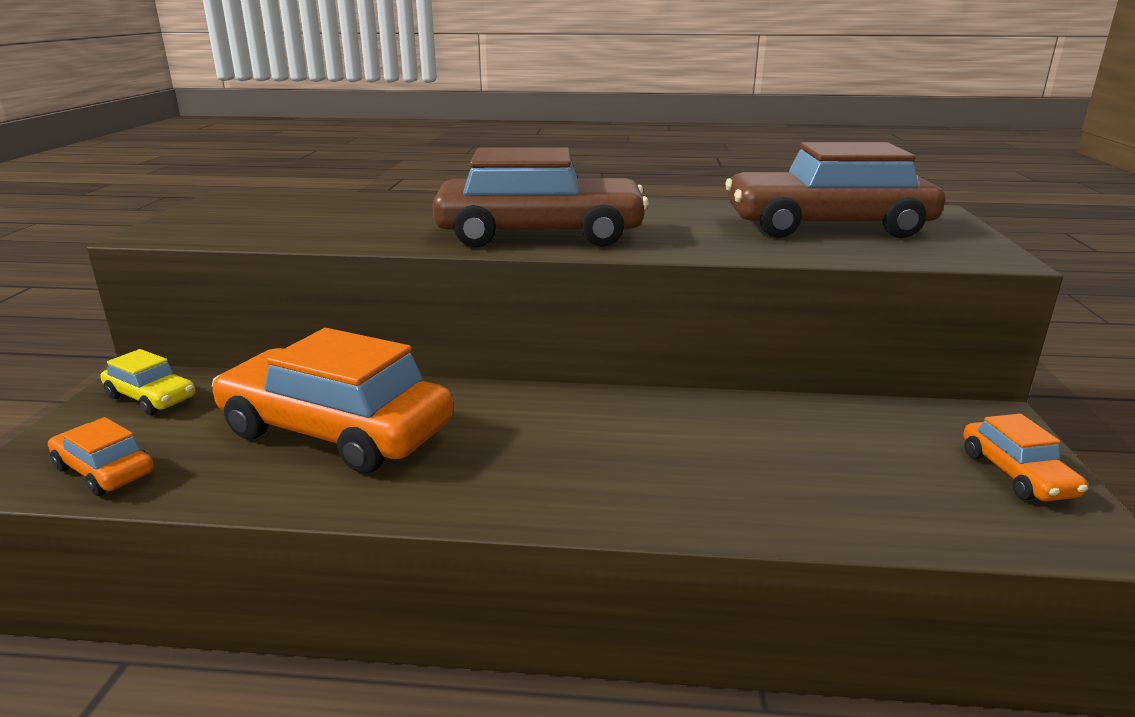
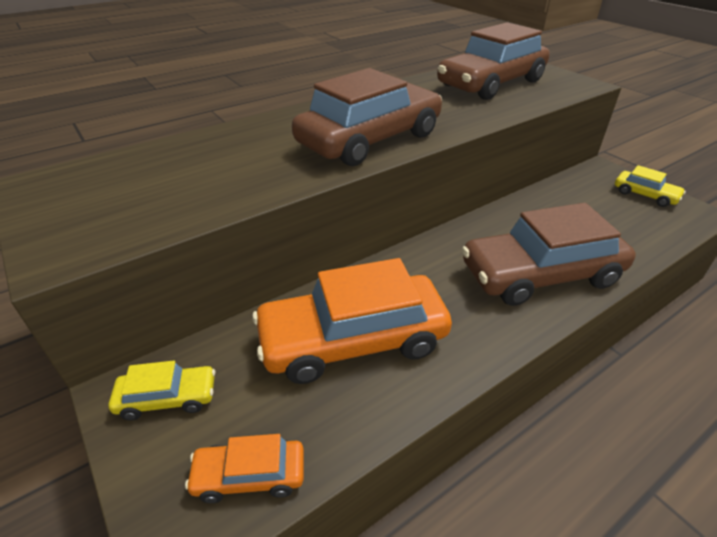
camera: 40 degrees left, 15 degrees up
orange car [963,414,1088,501] -> yellow car [615,165,686,207]
none -> brown car [461,203,636,306]

